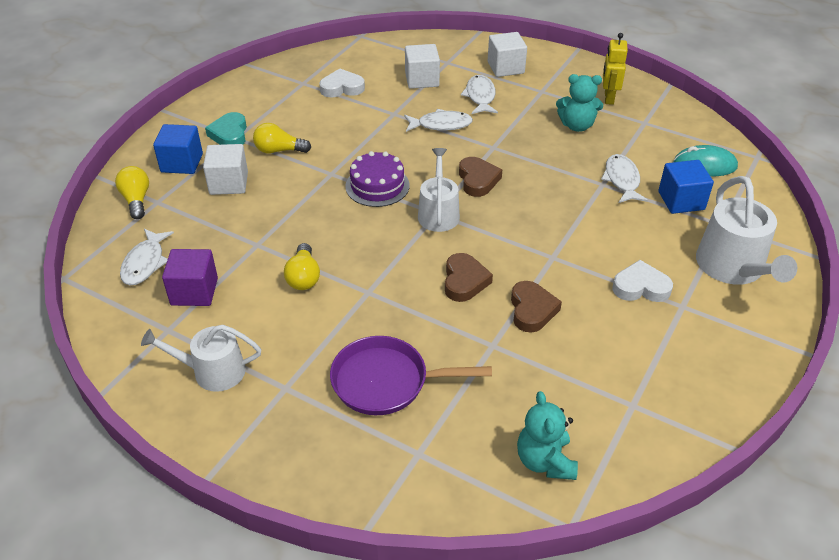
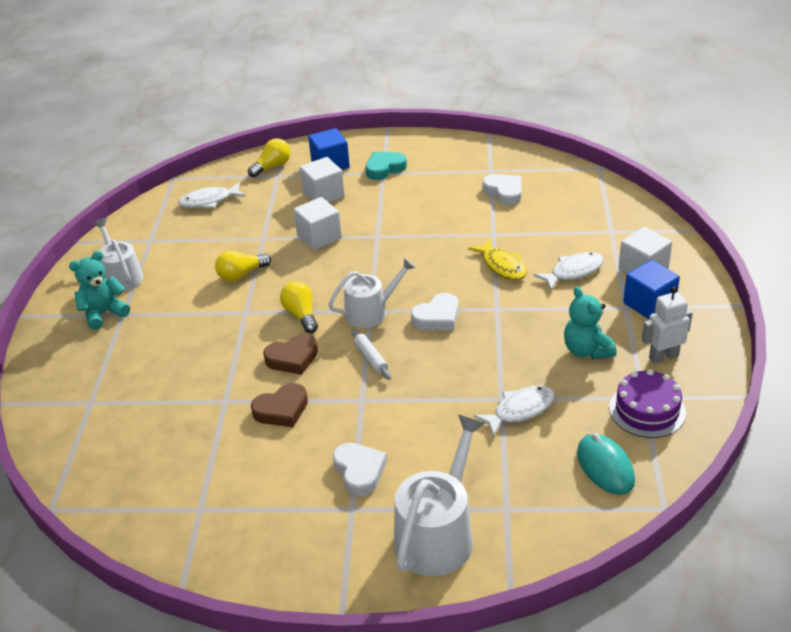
camera: 65 degrees right, 5 degrees down
purple cube [162,249,218,306] -> none
yellow light bulb [253,123,311,153] -> yellow light bulb moved to [280,281,318,333]
purple pan [330,336,492,415] -> none
purple cake [345,151,410,207] -> purple cake moved to [609,369,686,438]
white fish [404,109,473,132] -> yellow fish [468,238,527,281]
white cube [405,44,440,89] -> white cube moved to [293,197,342,250]
brown heart [459,157,502,197] -> white heart [411,293,459,330]
turquoise teddy bear [517,391,578,480] -> turquoise teddy bear moved to [69,251,130,330]
yellow robot [603,33,628,105] -> white robot [642,287,693,364]
blue cube [658,160,714,214] -> blue cube moved to [623,260,680,319]
white watering can [696,176,797,285] -> white watering can turned 150 degrees clockwise [394,415,485,577]
none -> white rolling pin [351,329,391,380]

